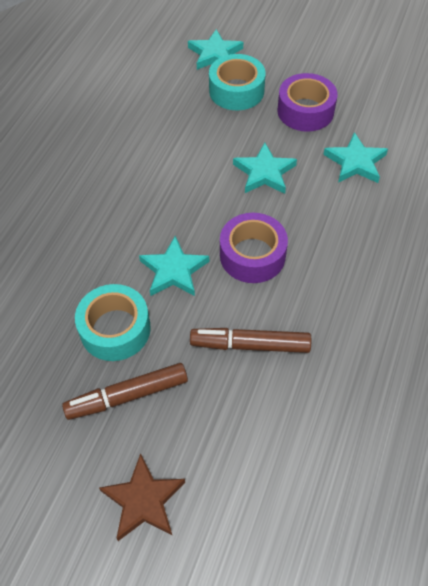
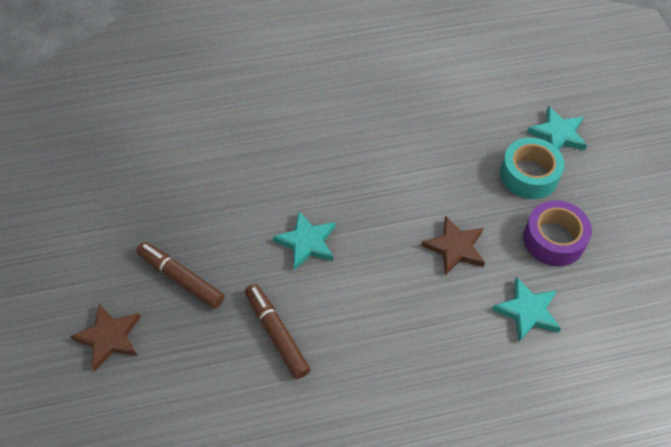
camera: 55 degrees right, 0 degrees up
turquoise tape [75,284,151,361] -> none
purple tape [220,213,288,283] -> none
turquoise star [233,143,297,194] -> brown star [421,215,485,276]

